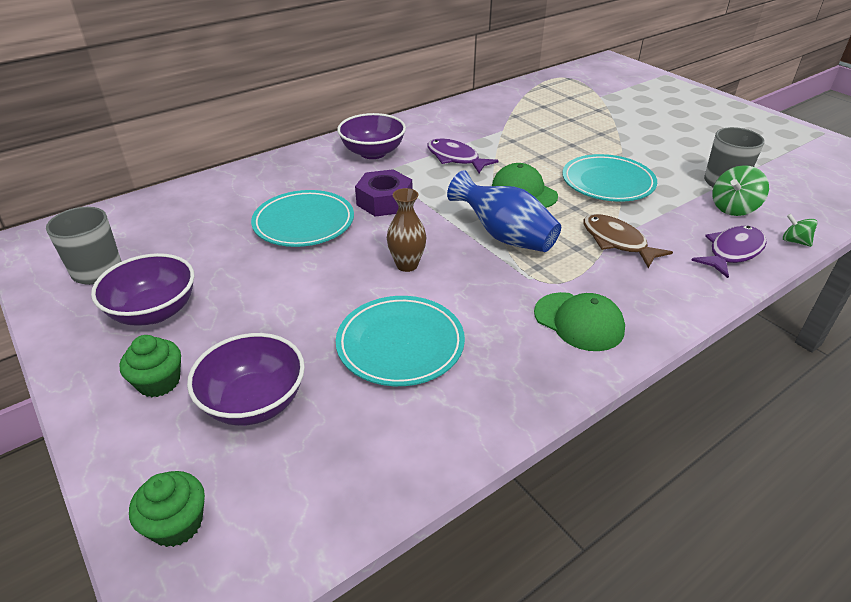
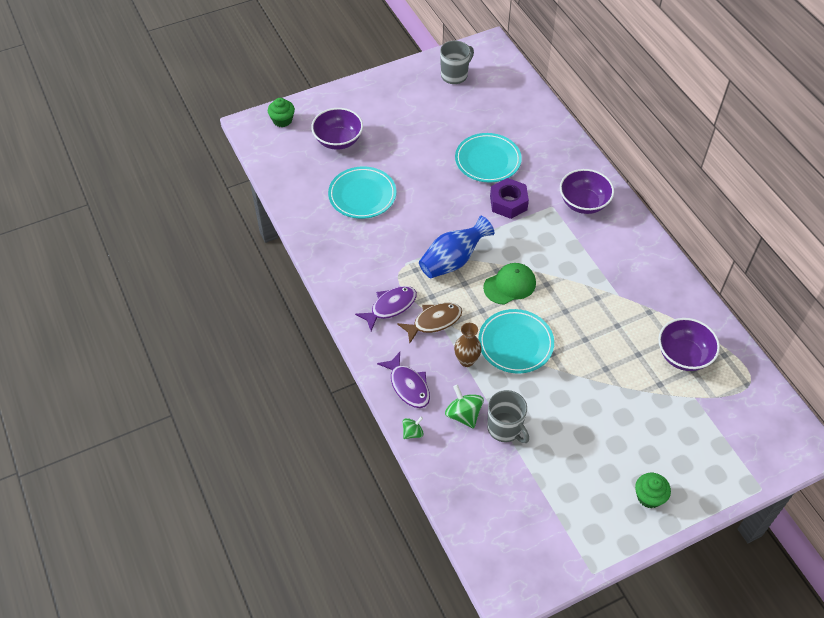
camera: 100 degrees right, 15 degrees up
purple bowl [91,253,195,326] -> purple bowl moved to [658,318,720,371]
green cupcake [119,335,181,397] -> green cupcake moved to [635,473,671,508]
brown vase [387,188,427,272] -> brown vase moved to [454,323,482,367]
purple fish [427,138,499,173] -> purple fish moved to [355,286,417,331]
green cap [534,292,625,351] -> none

